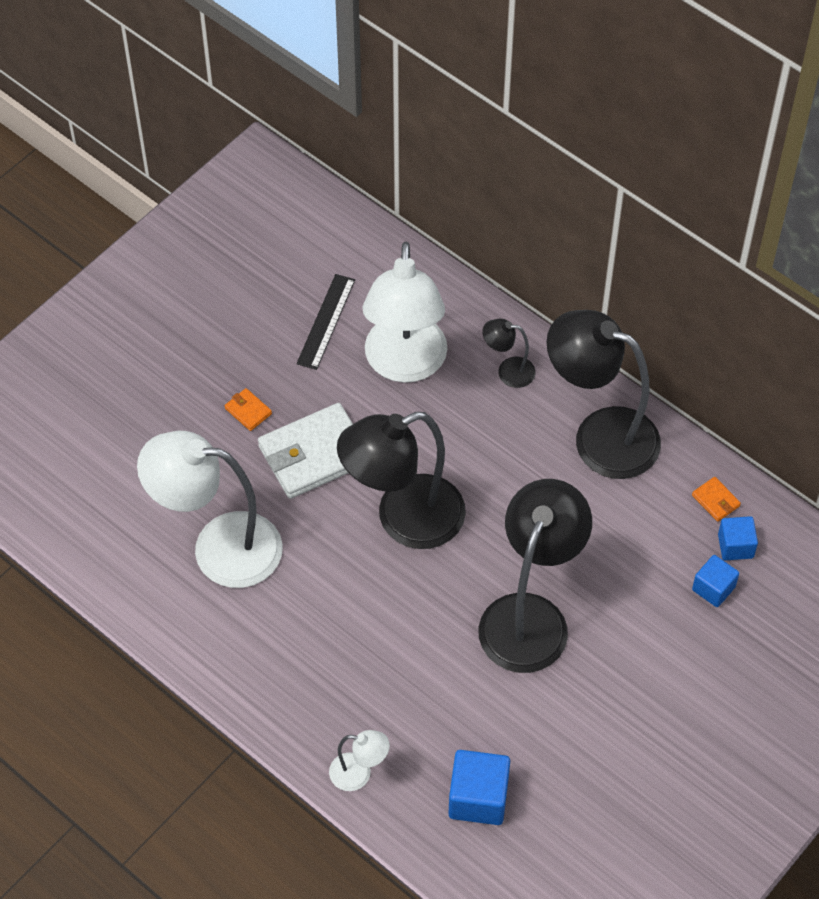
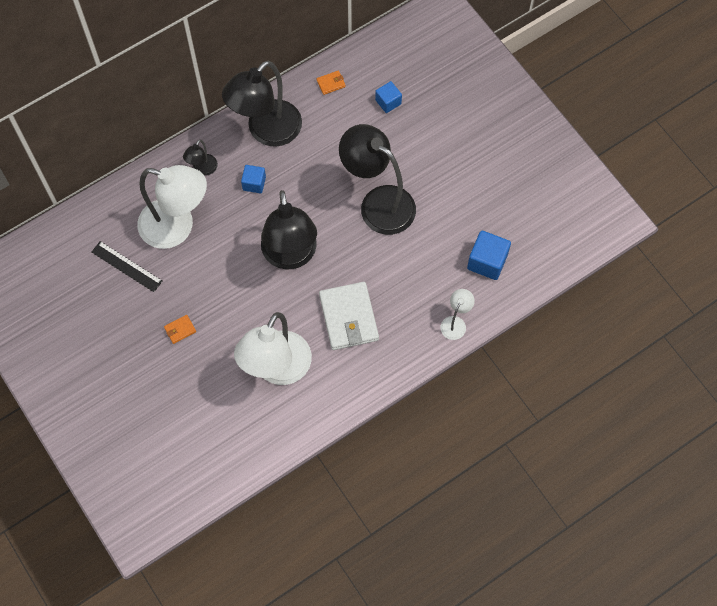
camera: 75 degrees left, 10 degrees up
white wallet [258,403,353,499] -> white wallet moved to [319,282,379,350]
blue cube [718,516,758,560] -> blue cube moved to [241,165,266,193]

